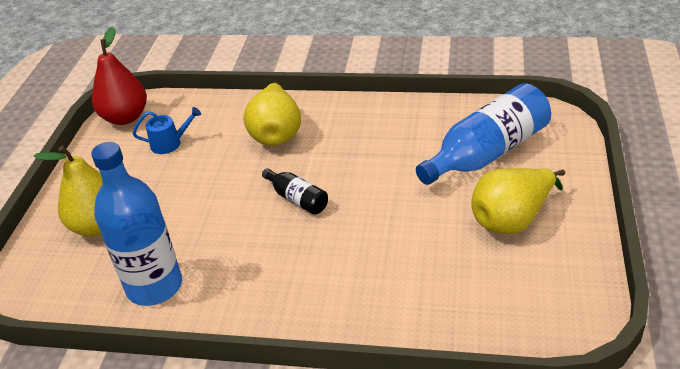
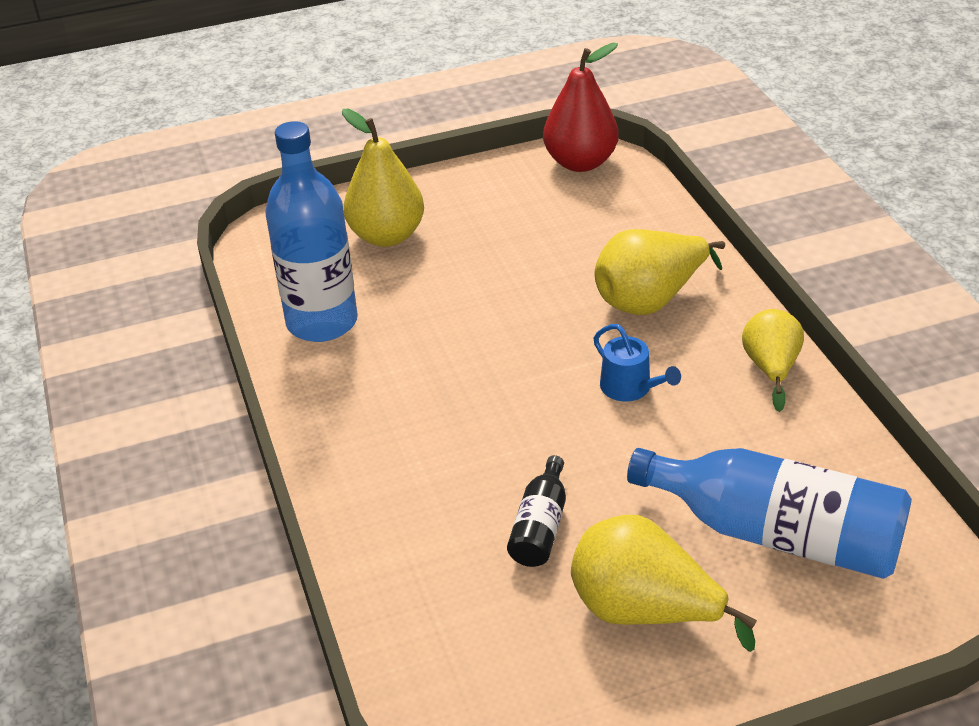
camera: 60 degrees right, 0 degrees up
blue watering can [133,107,201,154] -> blue watering can moved to [593,324,681,402]
black bottle [262,168,328,215] -> black bottle moved to [507,455,566,567]
none -> yellow pear [742,309,804,412]

